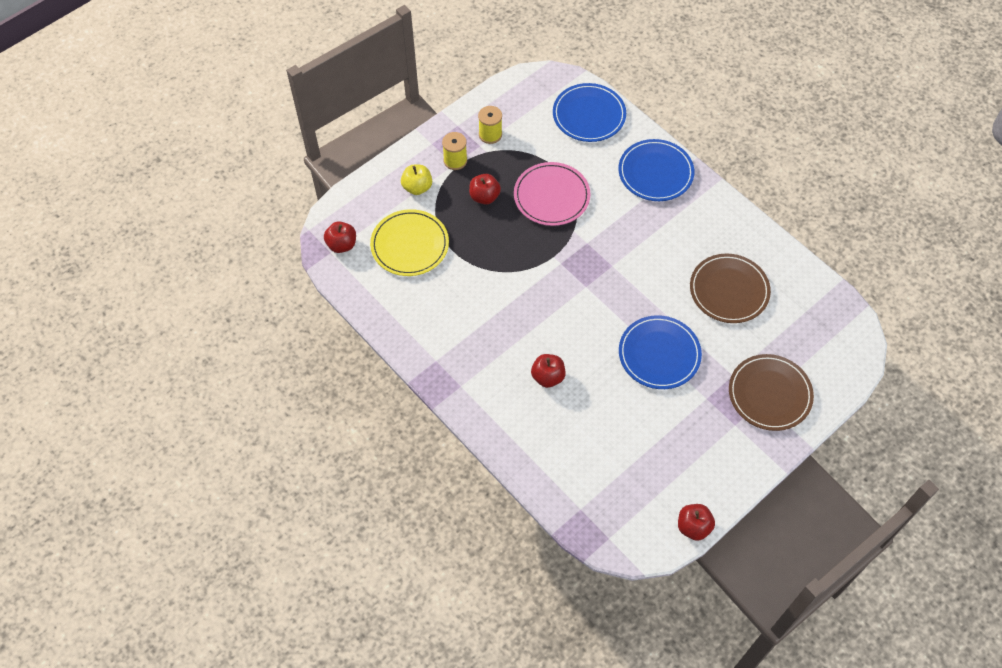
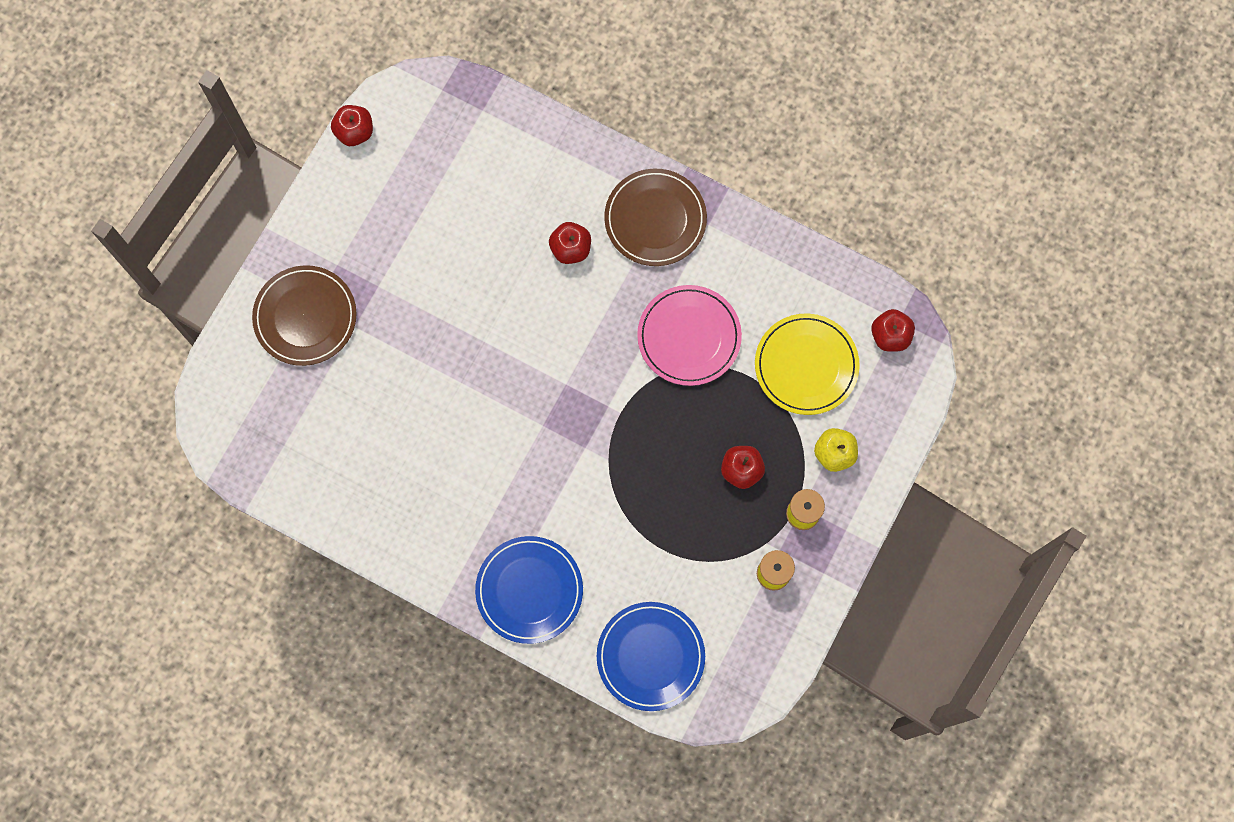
camera: 160 degrees right, 15 degrees up
pink plate [514,162,590,226] -> pink plate moved to [637,285,742,386]
blue plate [619,315,702,389] -> none
brown plate [690,254,771,323] -> brown plate moved to [604,169,707,266]

